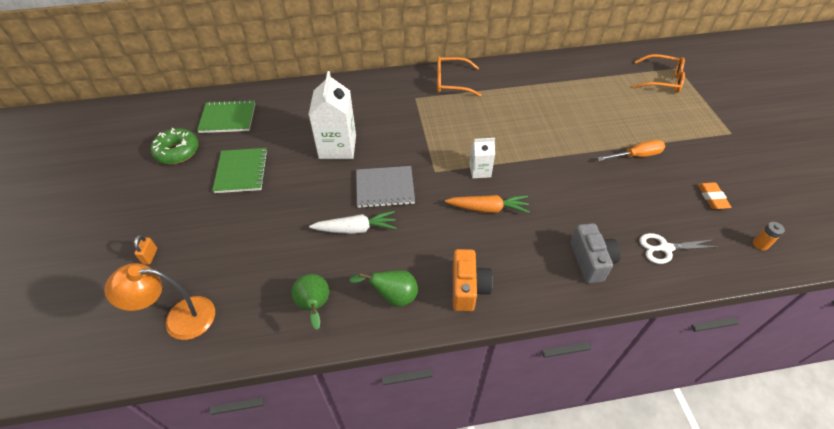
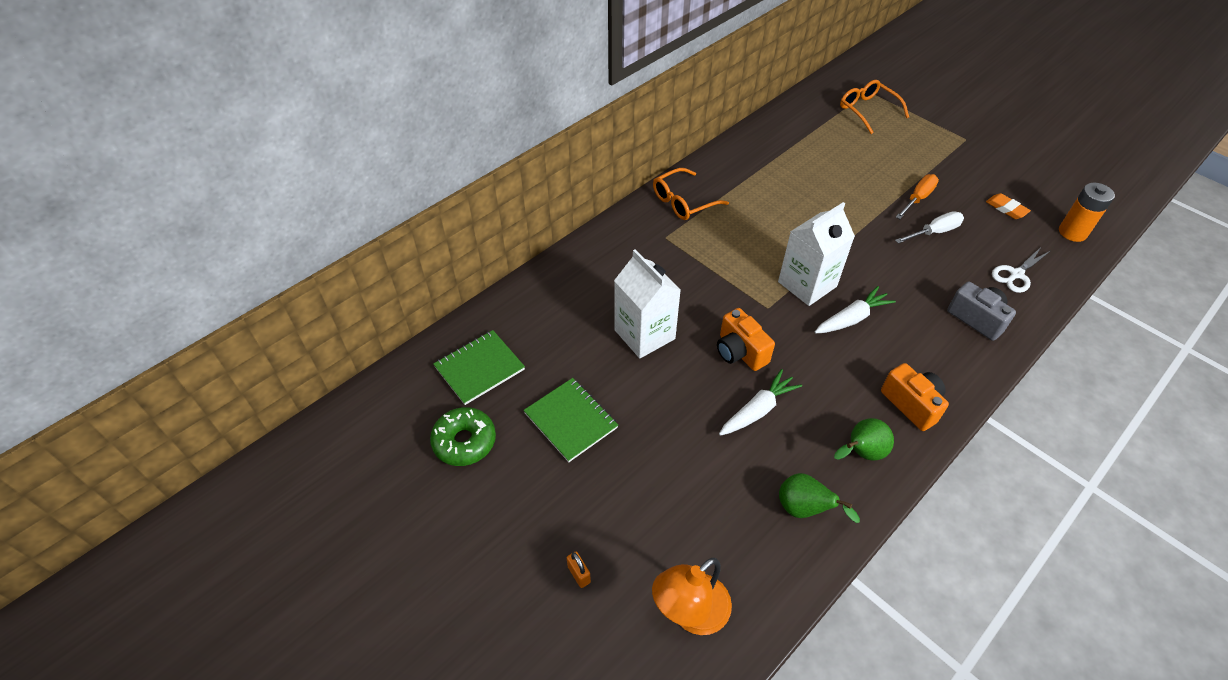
camera: 35 degrees left, 0 degrees up
grey notebook [356,166,415,208] -> orange camera [717,308,775,371]
orange carrot [445,195,530,213] -> white carrot [815,286,896,333]
white carton [470,138,495,178] -> white carton [778,202,855,306], size x1.85
orange glasses [632,54,685,93] -> orange glasses turned 105 degrees counterclockwise [840,80,909,134]
orange battery [753,222,785,250] -> orange battery [1059,183,1115,242], size x1.89
none -> white screwdriver [895,211,964,244]

